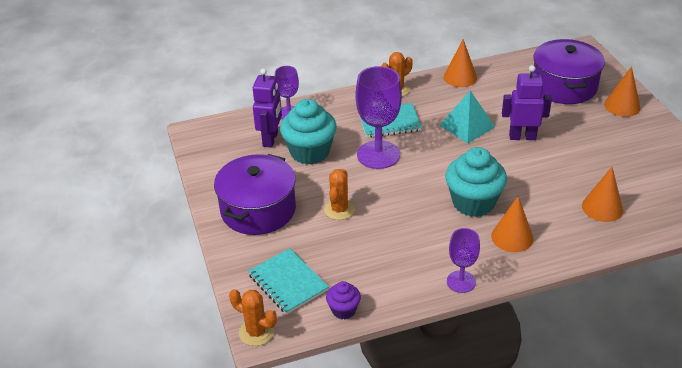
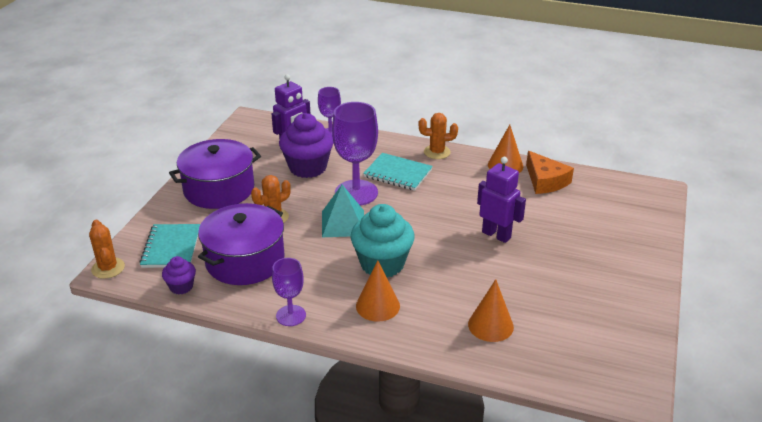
camera: 35 degrees right, 5 degrees down
turquoise cupcake [280,99,337,165] -> purple cupcake [279,113,333,178]
turquoise pyramid [440,90,495,143] -> turquoise pyramid moved to [322,185,364,237]
purple pot [533,39,605,104] -> purple pot moved to [198,203,284,285]
orange cone [604,66,641,117] -> none
none -> orange cheese [526,151,574,194]

